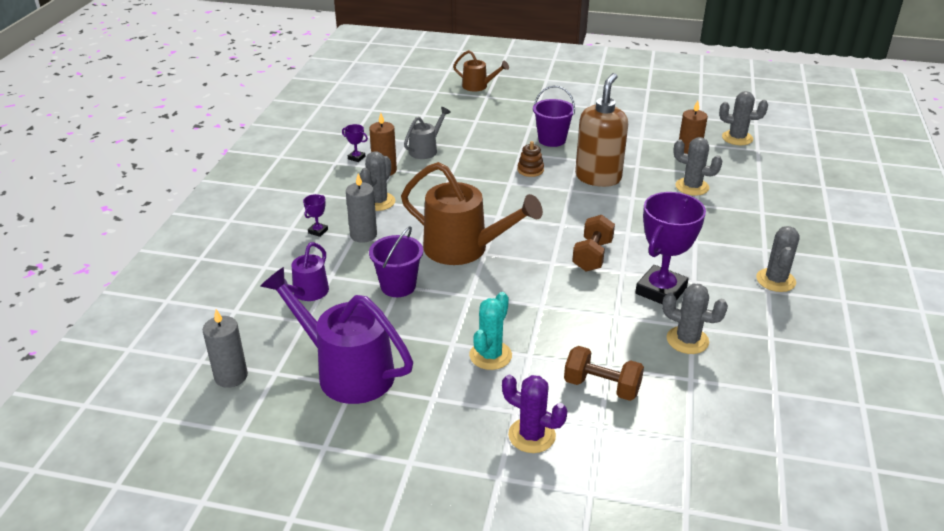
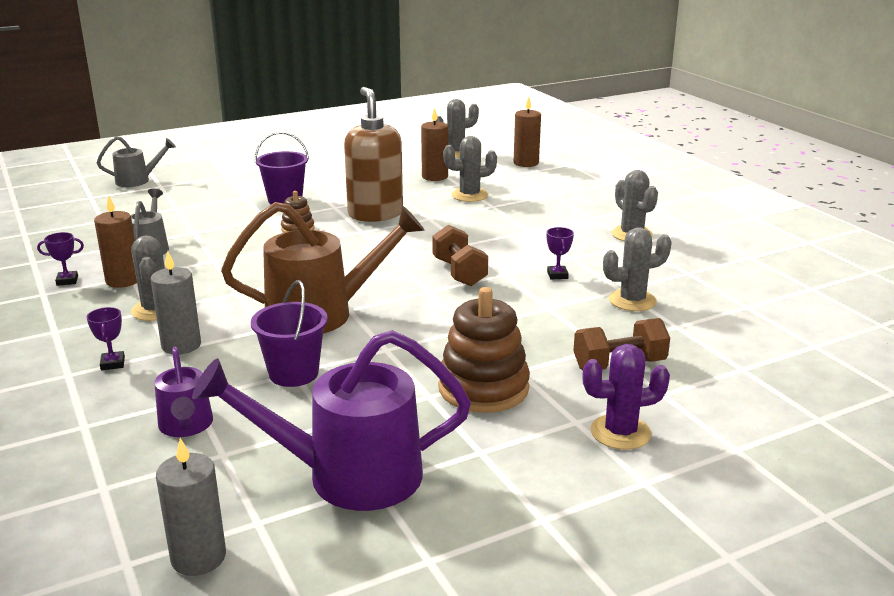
camera: 40 degrees left, 10 degrees down
brown watering can [453,50,509,92] -> grey watering can [97,136,176,187]
turquoise cactus [469,292,512,370] -> brown stacking toy [438,287,530,413]
purple trophy [635,192,706,304] -> purple trophy [546,227,574,279], size x0.41
none -> brown candle [514,97,541,167]

